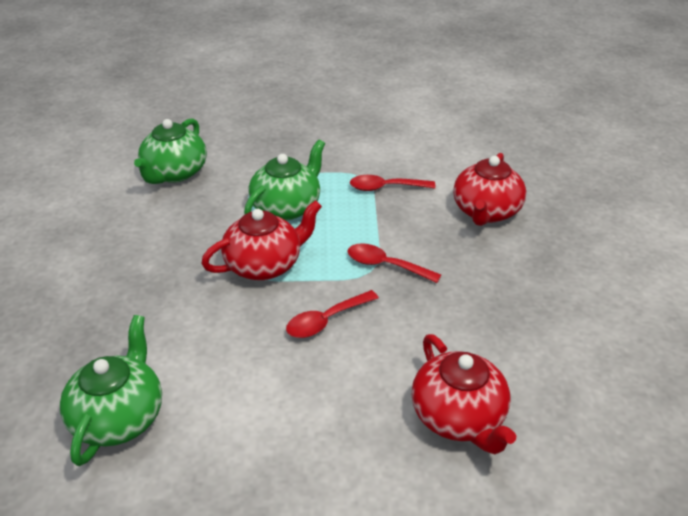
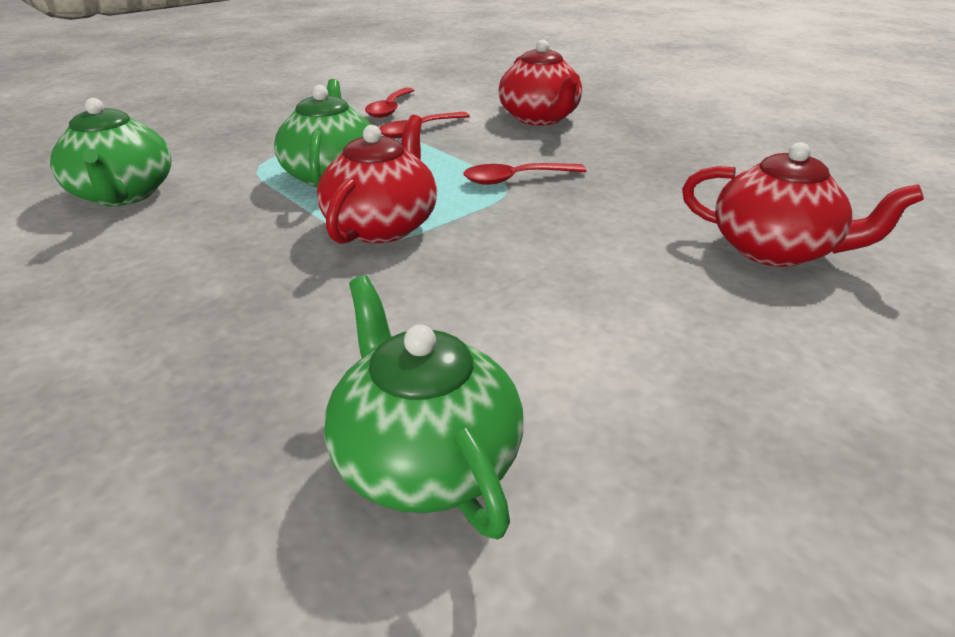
camera: 40 degrees left, 5 degrees down
red spoon [286,290,379,338] -> red spoon moved to [365,88,414,118]

